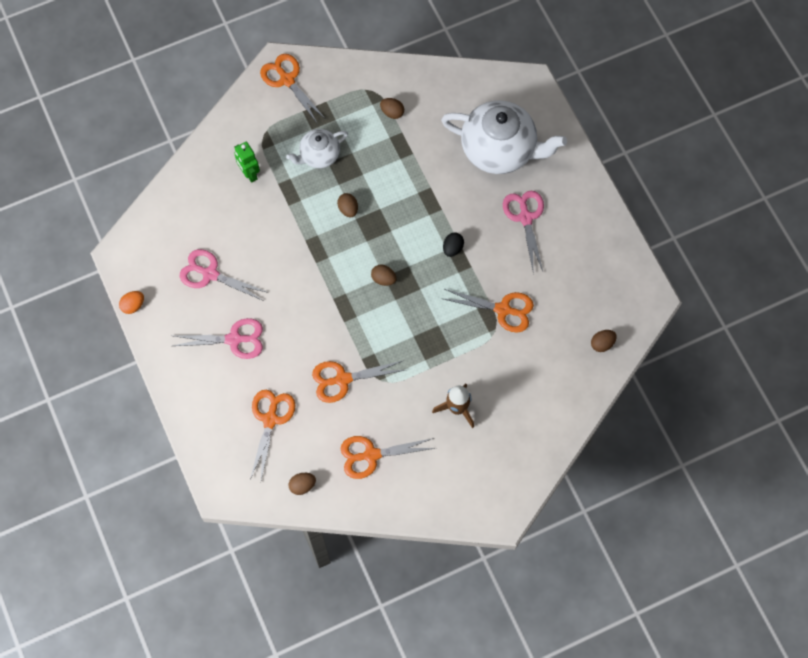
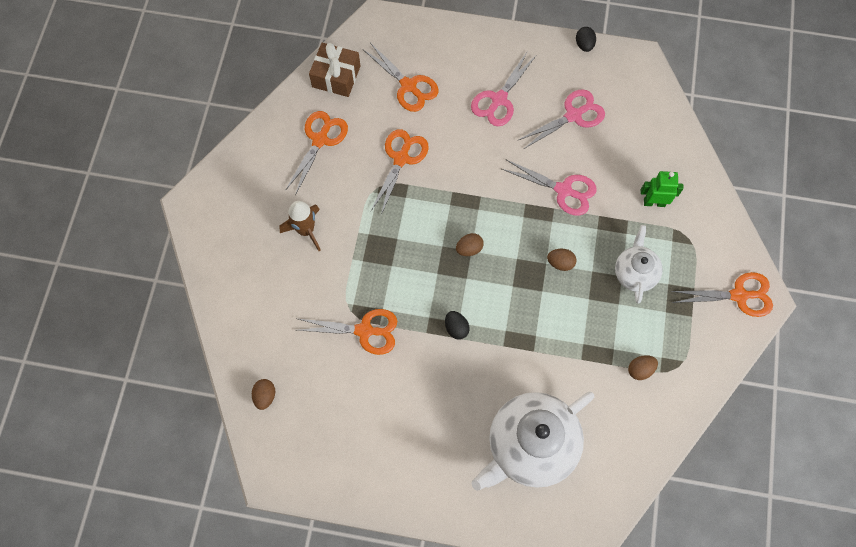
camera: 125 degrees right, 0 degrees up
orange egg [119,291,144,314] -> black egg [576,27,596,52]
brown egg [289,473,316,495] -> brown gift [309,43,361,97]
orange scissors [441,289,534,333] -> orange scissors turned 135 degrees counterclockwise [296,309,397,355]
pink scissors [503,191,544,271] -> pink scissors moved to [502,160,596,215]

